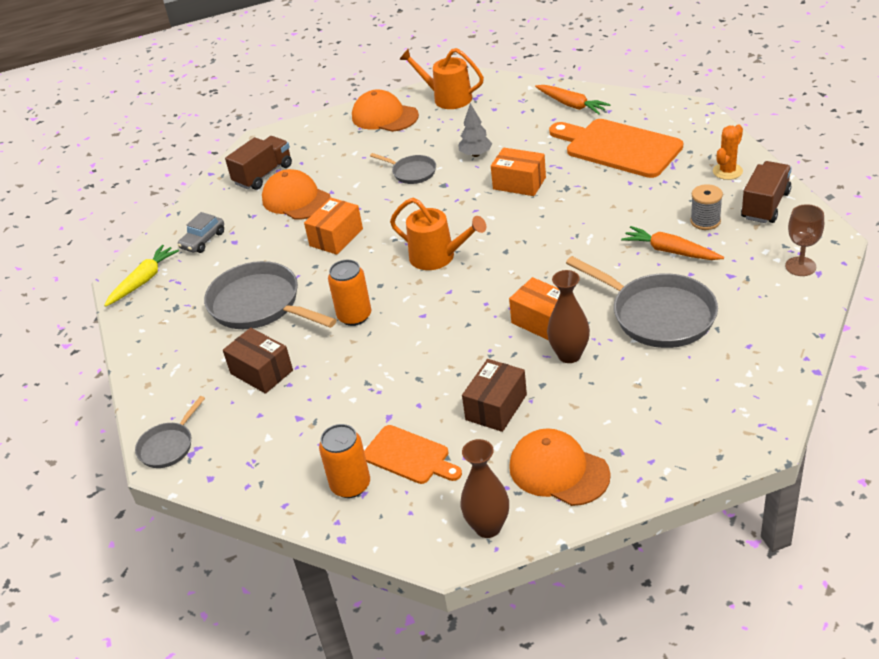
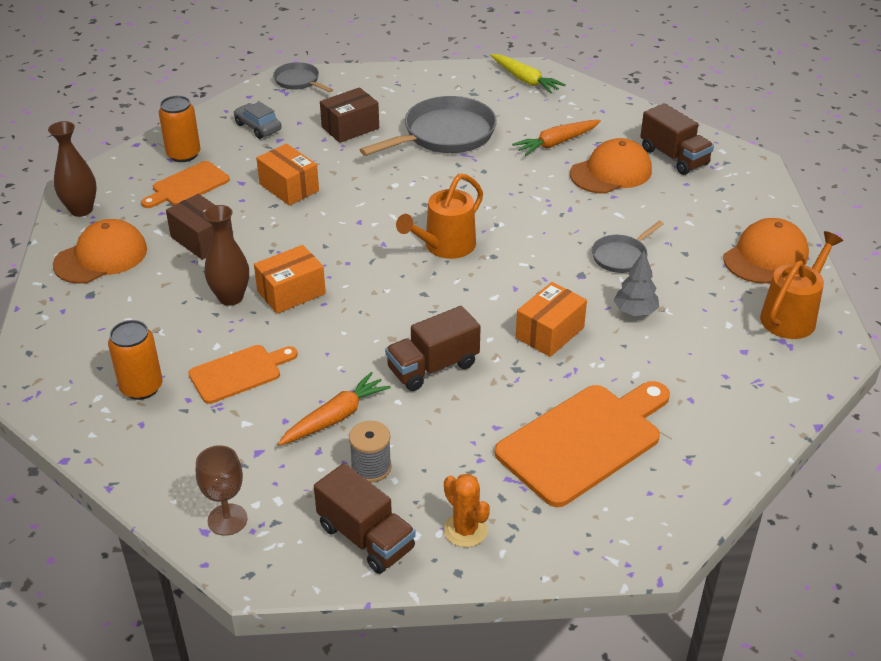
camera: 100 degrees right, 0 degrees up
grey car [178,212,224,253] -> grey car moved to [234,101,282,139]
orange box [304,198,363,255] -> orange box moved to [256,144,319,206]
orange can [328,260,371,326] -> orange can moved to [108,320,163,400]
orange carrot [535,85,611,114] -> orange carrot moved to [512,120,601,156]
grey pan [566,256,718,348] -> orange cutting board [188,345,298,404]
none -> brown truck [385,306,481,391]

